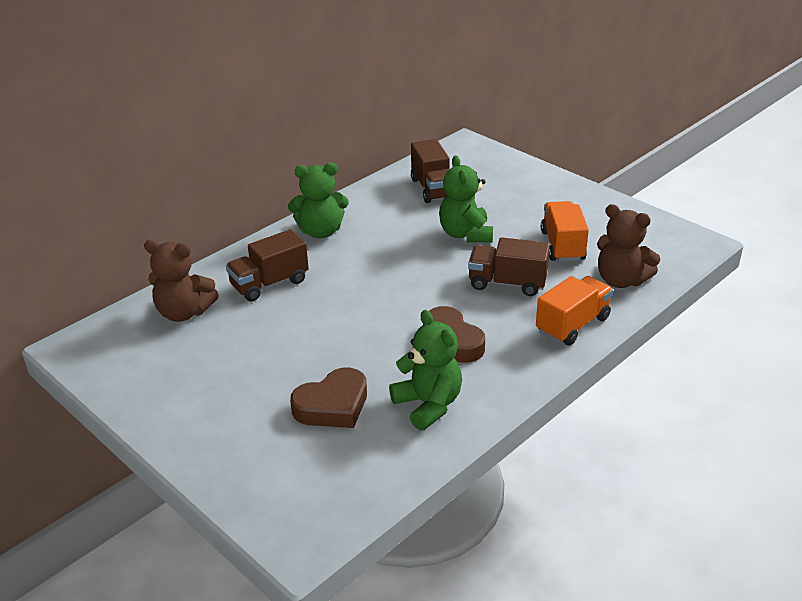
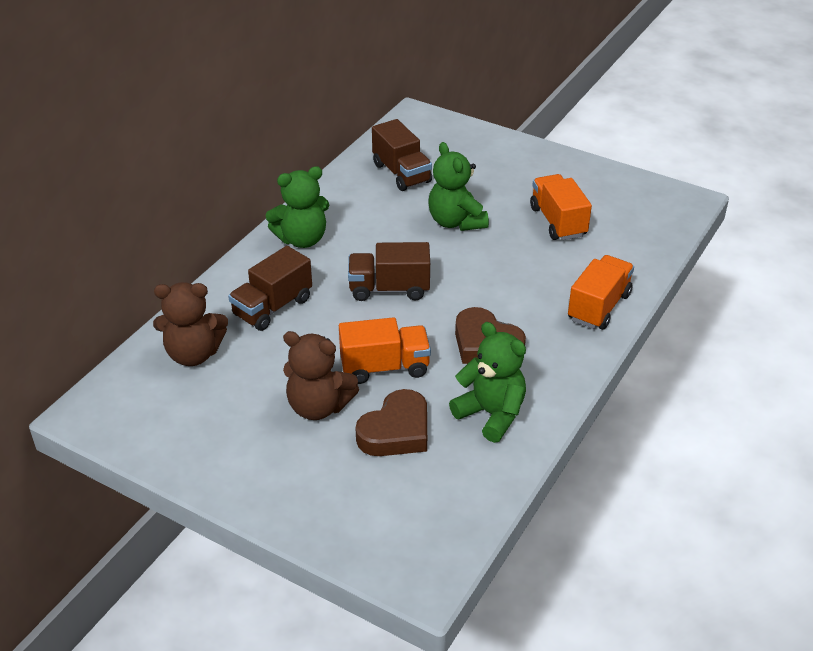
camera: 15 degrees left, 5 degrees up
brown truck [468,237,550,296] -> brown truck moved to [348,242,430,301]
brown teddy bear [597,204,661,288] -> brown teddy bear moved to [283,331,359,420]
none -> orange truck [339,317,431,384]

